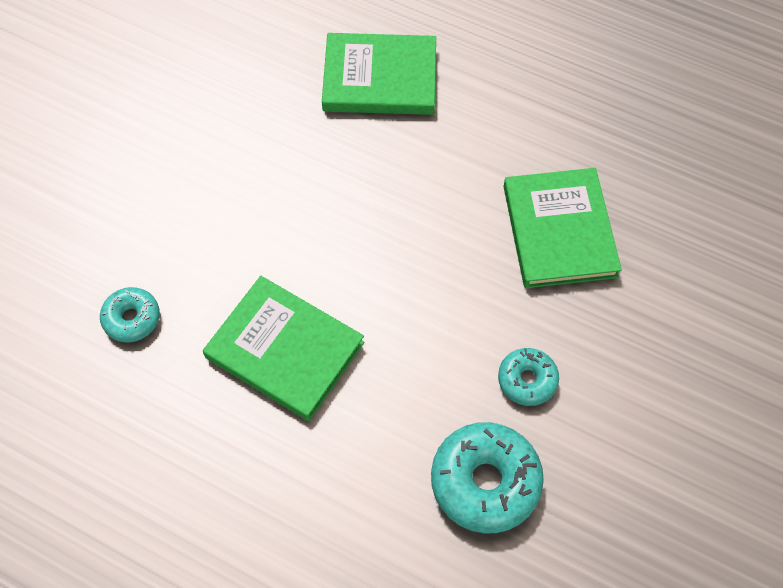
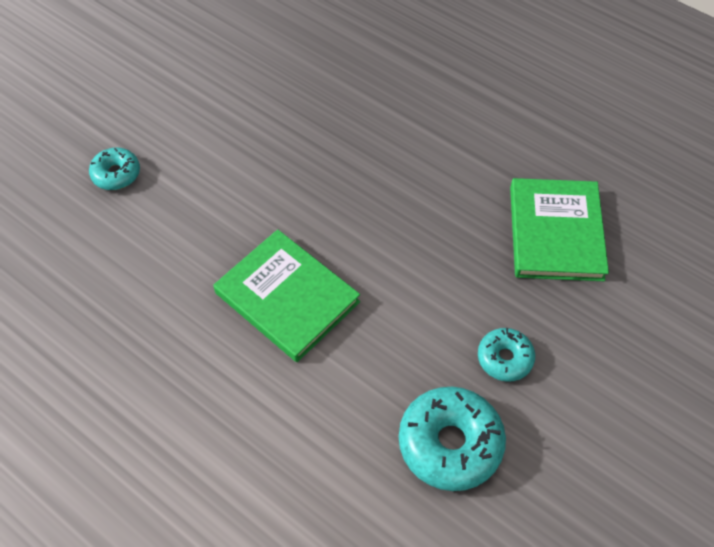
camera: 10 degrees right, 5 degrees down
turquoise donut [100,287,160,343] -> turquoise donut moved to [89,148,140,190]
green book [322,33,436,115] -> none

